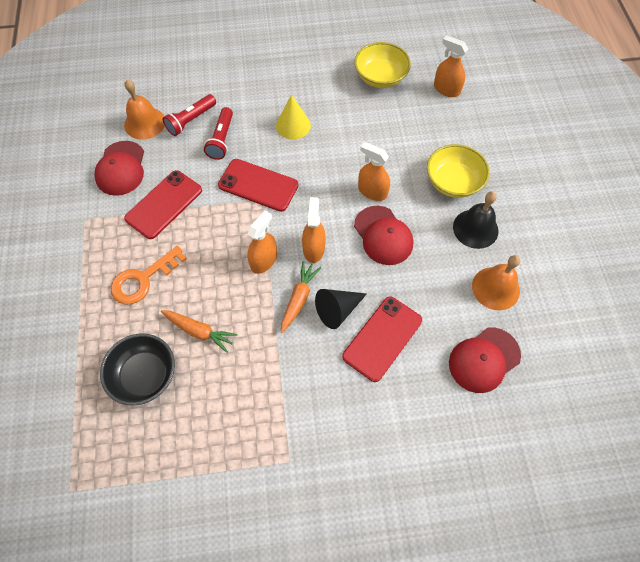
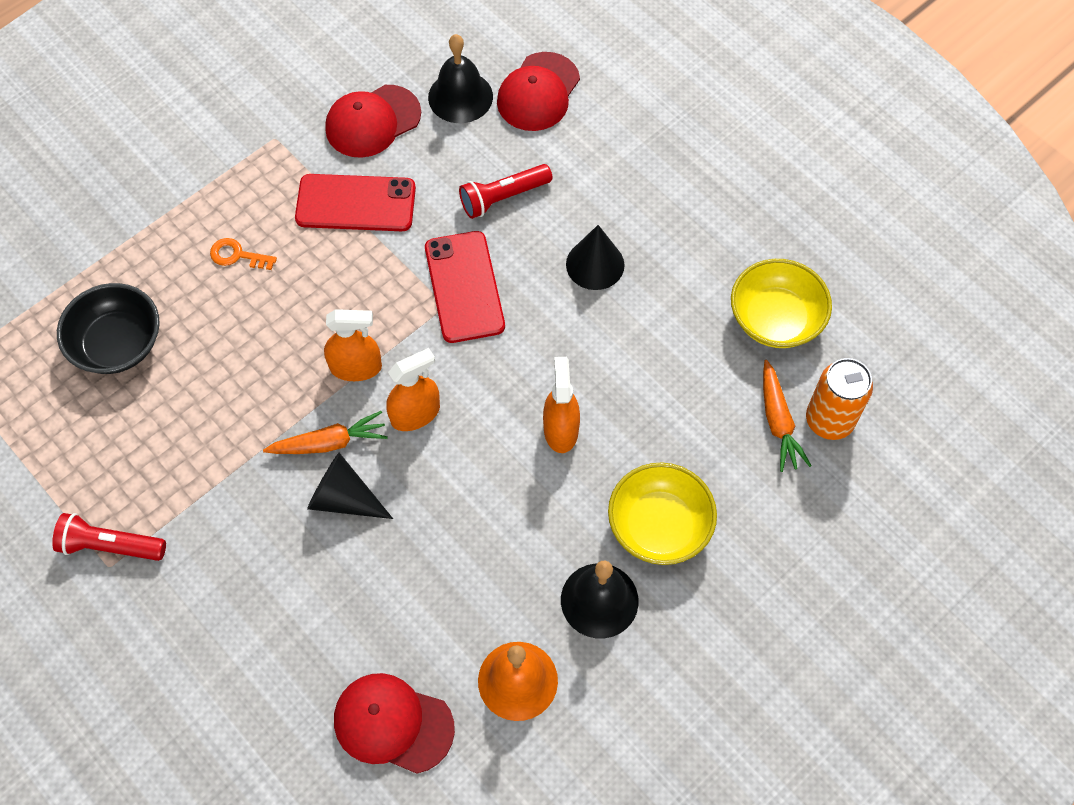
camera: 55 degrees right, 0 degrees up
orange key [111,246,187,305] -> orange key [210,238,277,270], size x0.57
orange bell [124,79,165,140] -> black bell [428,34,493,123]
orange carrot [161,310,237,353] -> orange carrot moved to [763,360,812,472]
red flashlight [163,94,216,136] -> red flashlight moved to [52,513,166,561]
yellow cone [276,94,311,139] -> black cone [566,225,625,290]
red phone [342,297,422,382] -> none
red cap [354,206,413,265] -> red cap moved to [497,52,580,131]
orange spray bottle [434,35,468,97] -> orange can [806,358,873,440]

